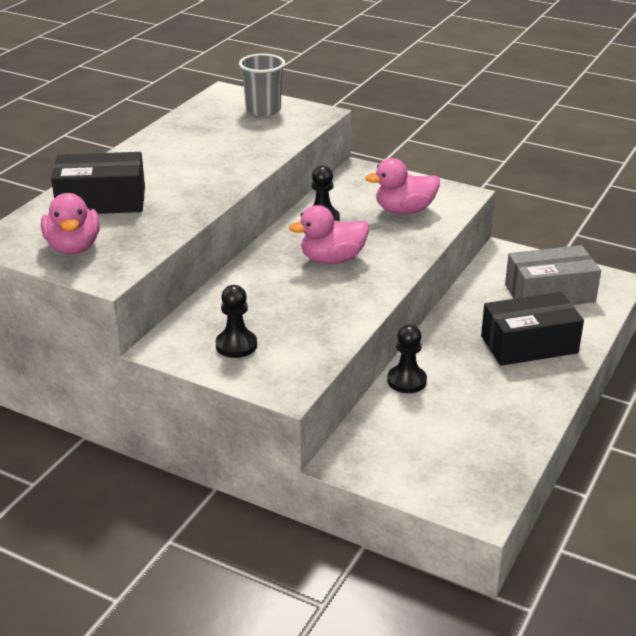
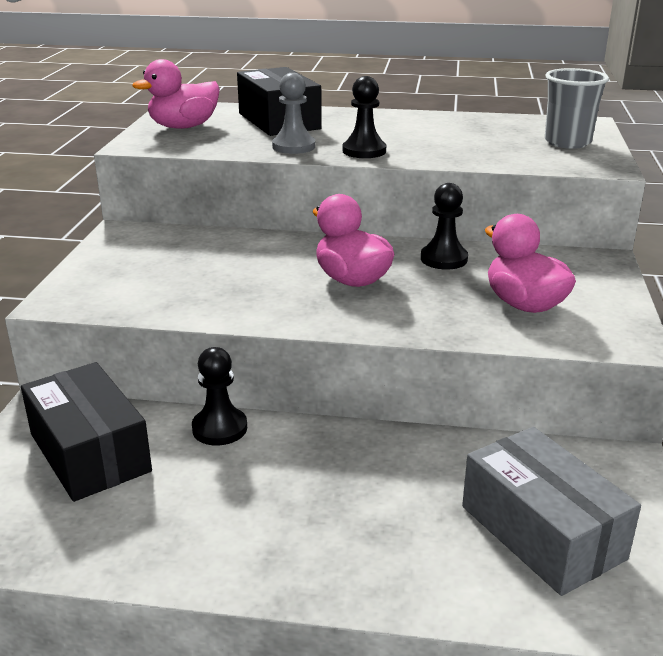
camera: 70 degrees right, 5 degrees down
black pawn [215,285,257,358] -> black pawn moved to [343,76,386,158]
black box [481,292,584,366] -> black box moved to [21,362,152,502]
none -> grey pawn [272,73,315,154]

